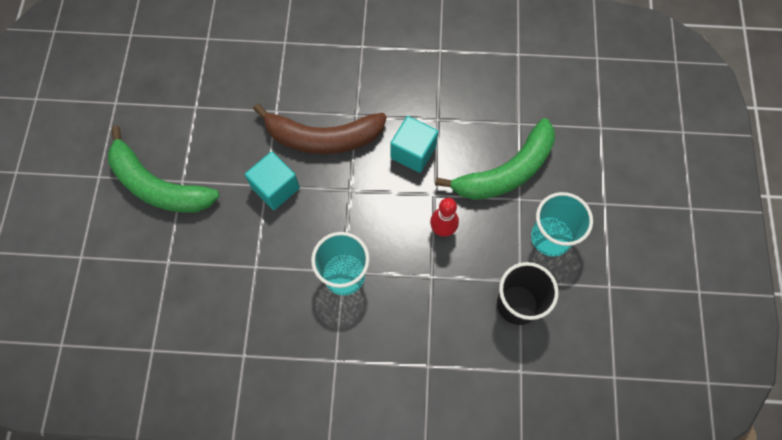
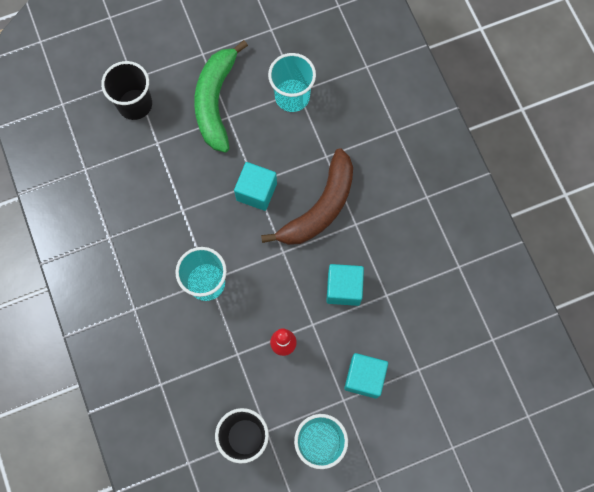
camera: 65 degrees right, 5 degrees up
brown banana [253,103,387,154] -> brown banana turned 120 degrees counterclockwise [261,148,353,245]
green banana [435,118,555,200] -> turquoise cube [344,353,388,399]
none -> black cup [101,61,152,120]
none -> turquoise cup [268,53,316,112]

